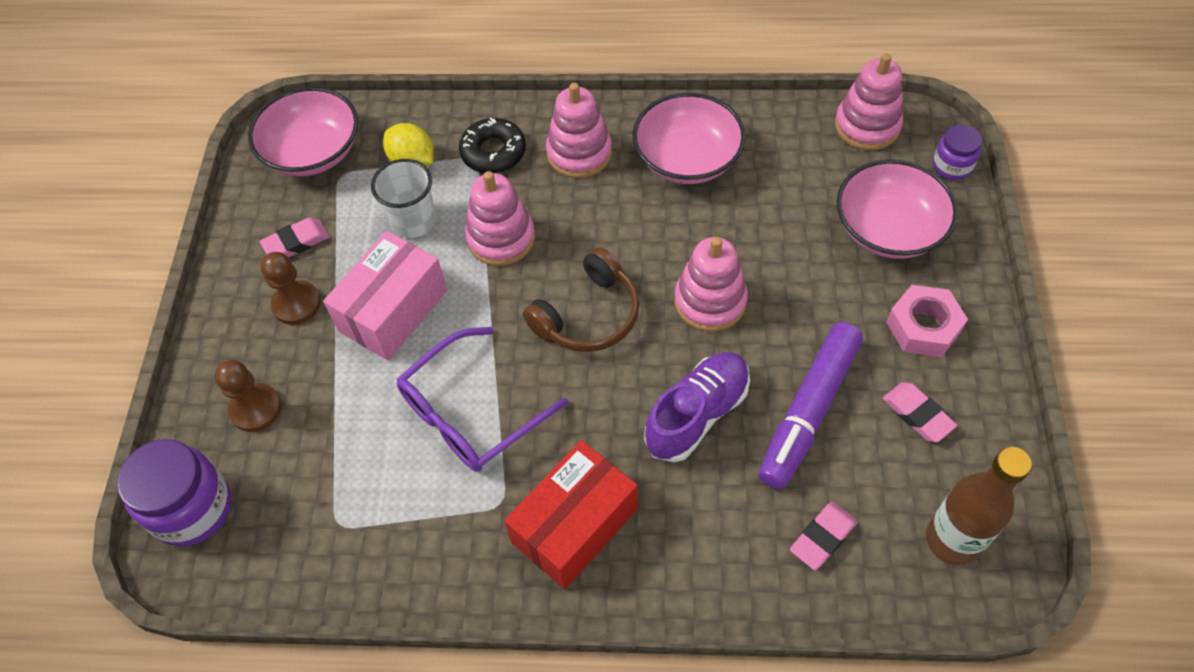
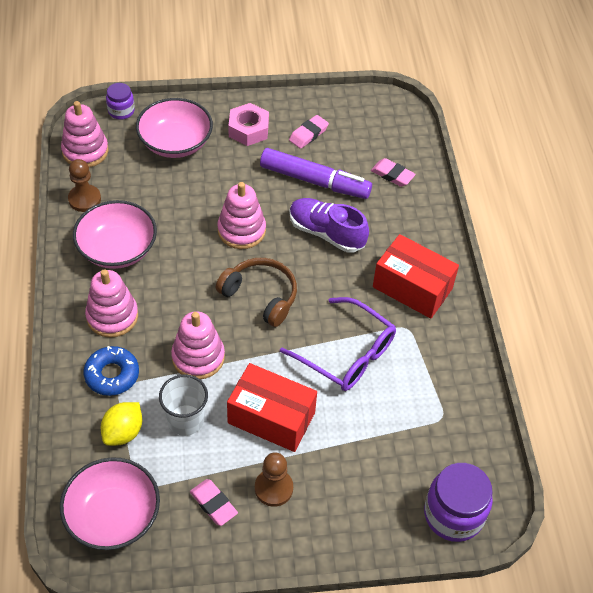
camera: 105 degrees left, 5 degrees down
brown pawn [215,360,281,432] -> brown pawn moved to [68,159,101,212]
pink box [323,231,447,360] -> red box [227,363,317,452]
black donut [459,118,526,173] -> blue donut [84,346,139,396]
brown bottle [926,447,1032,565] -> none

